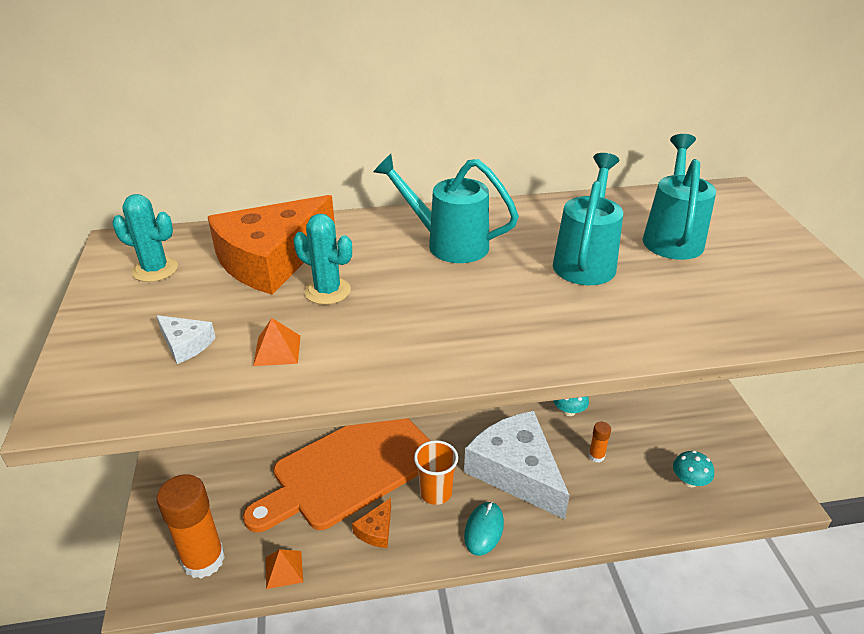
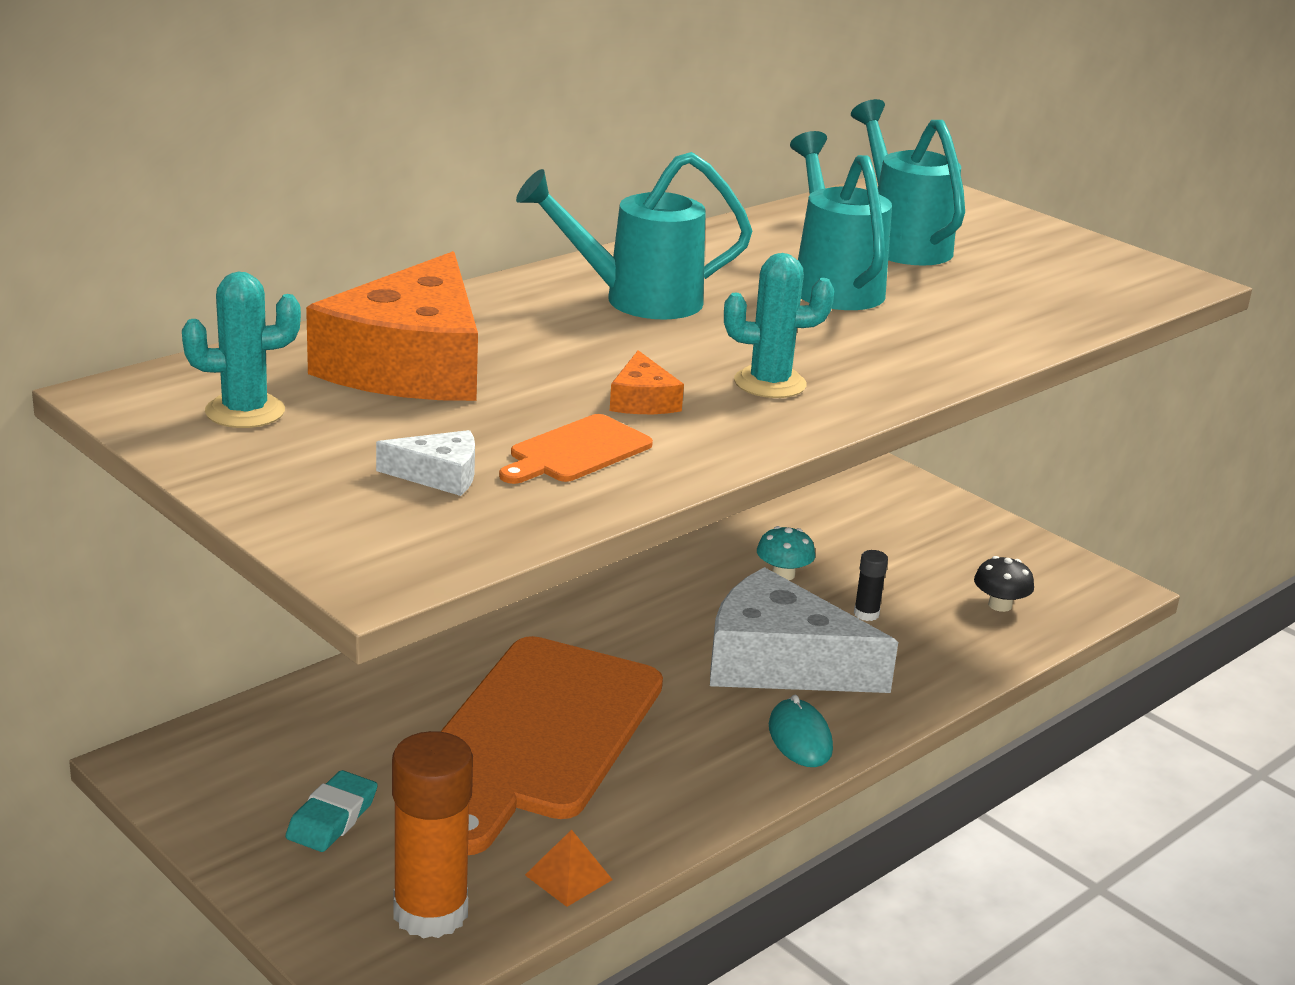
camera: 35 degrees left, 10 degrees down
orange pyramid [253,318,301,366] -> orange cutting board [499,414,653,484]
turquoise cactus [294,214,352,305] -> turquoise cactus moved to [724,253,834,398]
orange cheese [352,498,391,548] -> orange cheese moved to [610,350,684,414]
orange cup [414,440,458,505] -> none
orange glue stick [589,422,611,462] -> black glue stick [854,550,888,621]
turquoise mushroom [673,450,714,487] -> black mushroom [974,556,1034,612]
none -> turquoise eraser [286,770,378,852]

